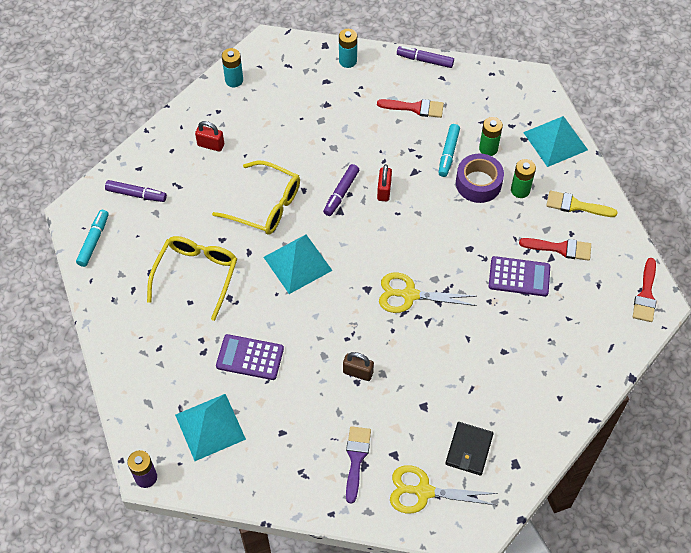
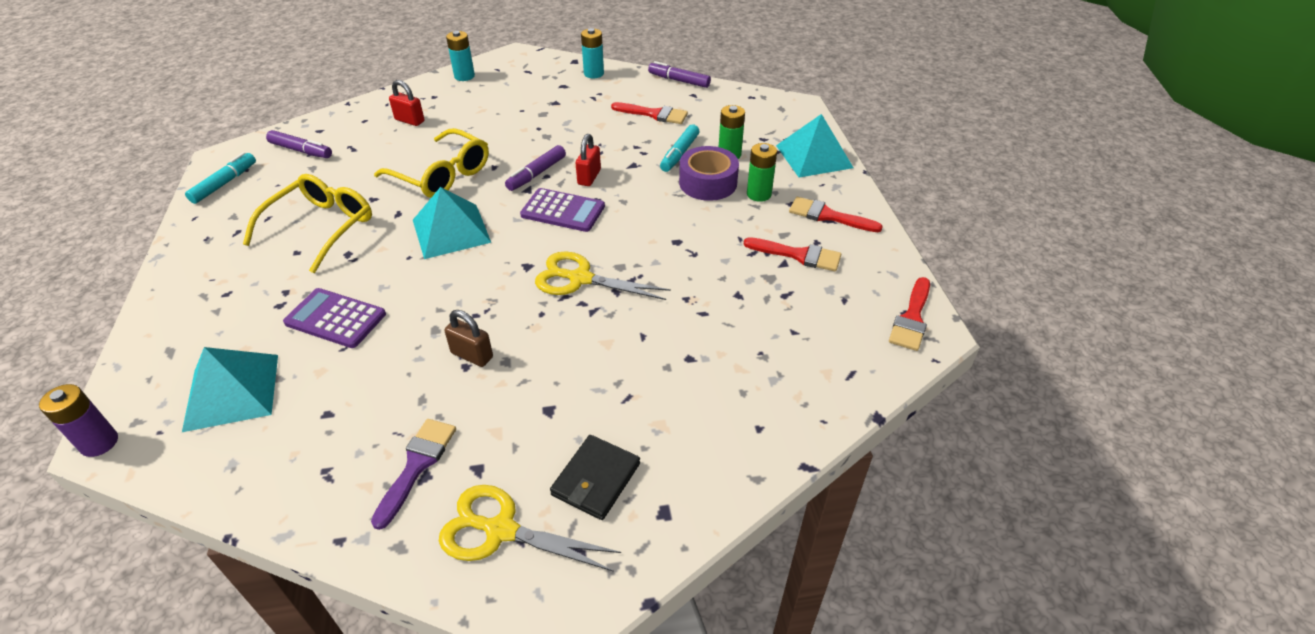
camera: 10 degrees right, 15 degrees down
purple calculator [489,256,550,296] -> purple calculator moved to [520,188,605,232]
yellow brush [546,191,617,217] -> red brush [789,197,883,232]

